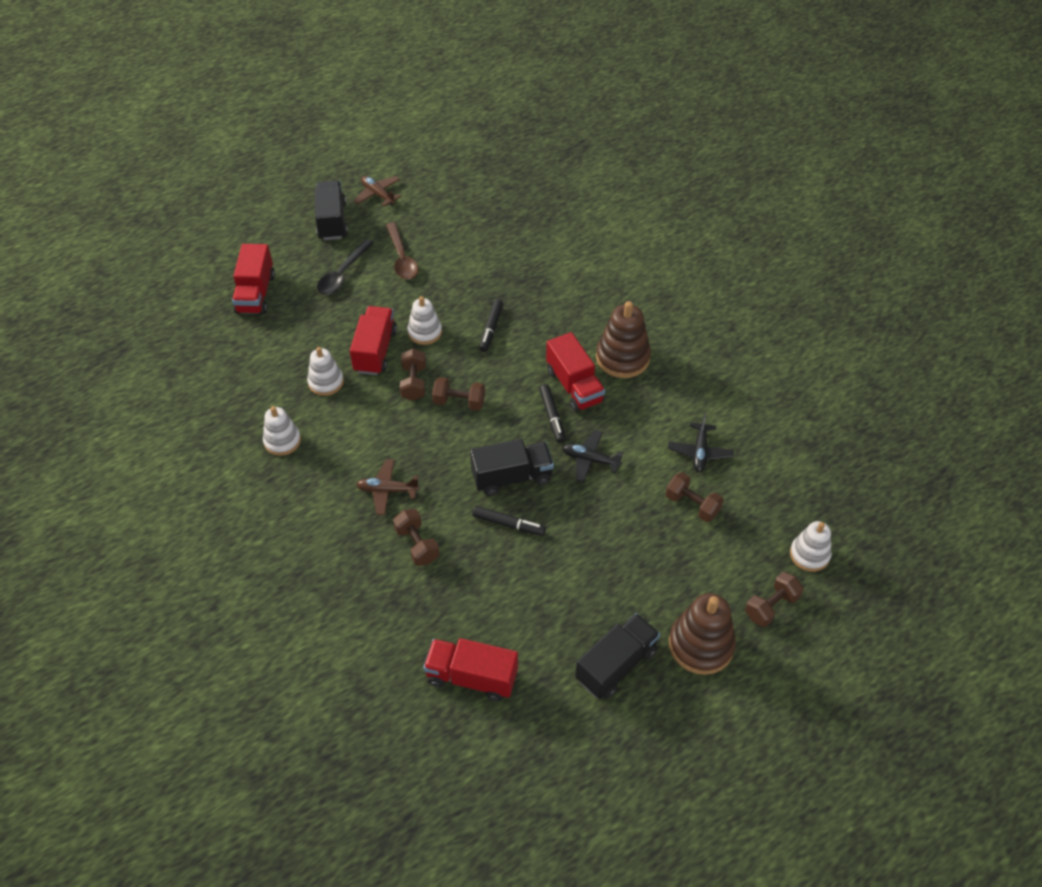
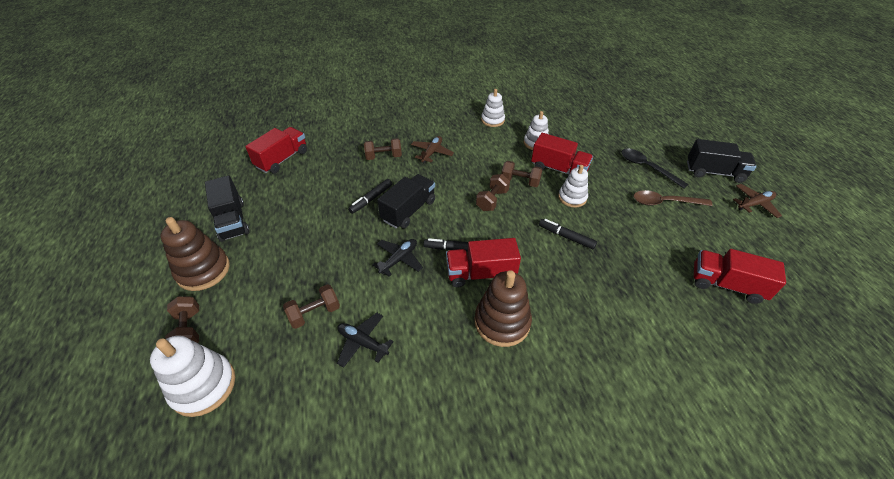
camera: 110 degrees right, 5 degrees down
red truck [232,244,275,315] -> red truck moved to [694,249,786,304]
black truck [470,439,554,496] -> black truck turned 150 degrees counterclockwise [377,174,435,229]
white stacking toy [790,521,832,572] -> white stacking toy [150,336,235,417], size x1.55

